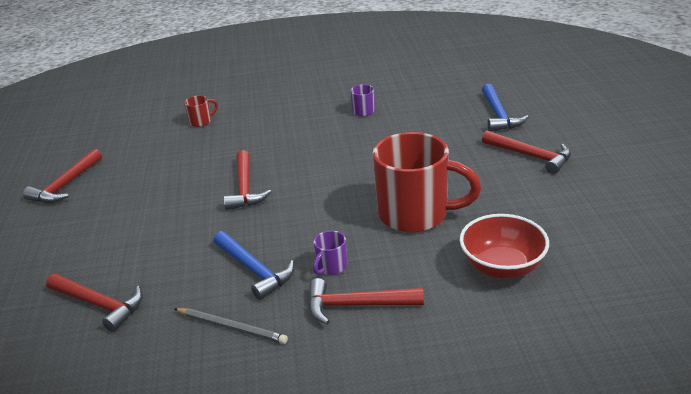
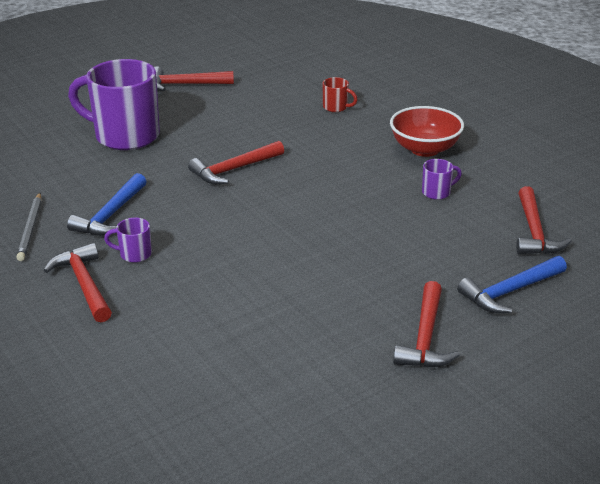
camera: 60 degrees right, 0 degrees up
red hammer [46,274,143,332] -> red hammer moved to [516,186,571,254]
red mug [373,132,481,232] -> none
red bowl [460,214,549,279] -> red bowl moved to [390,106,464,157]
none -> purple mug [68,59,160,150]

